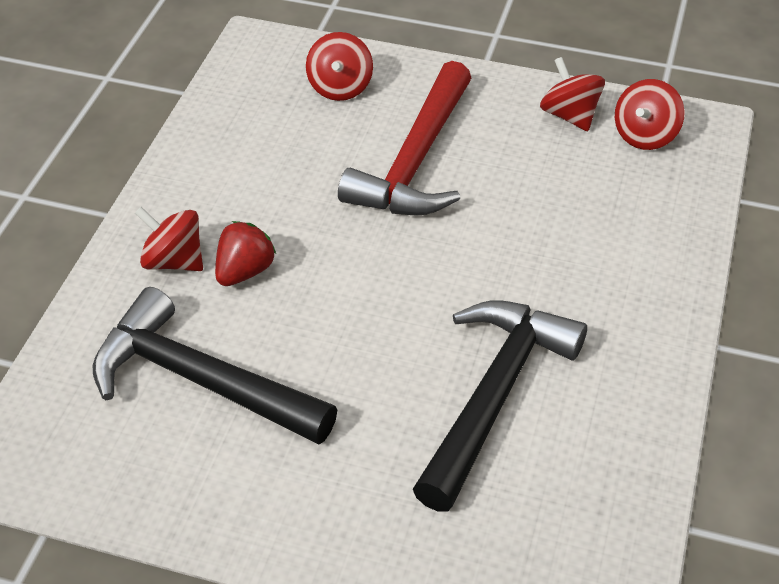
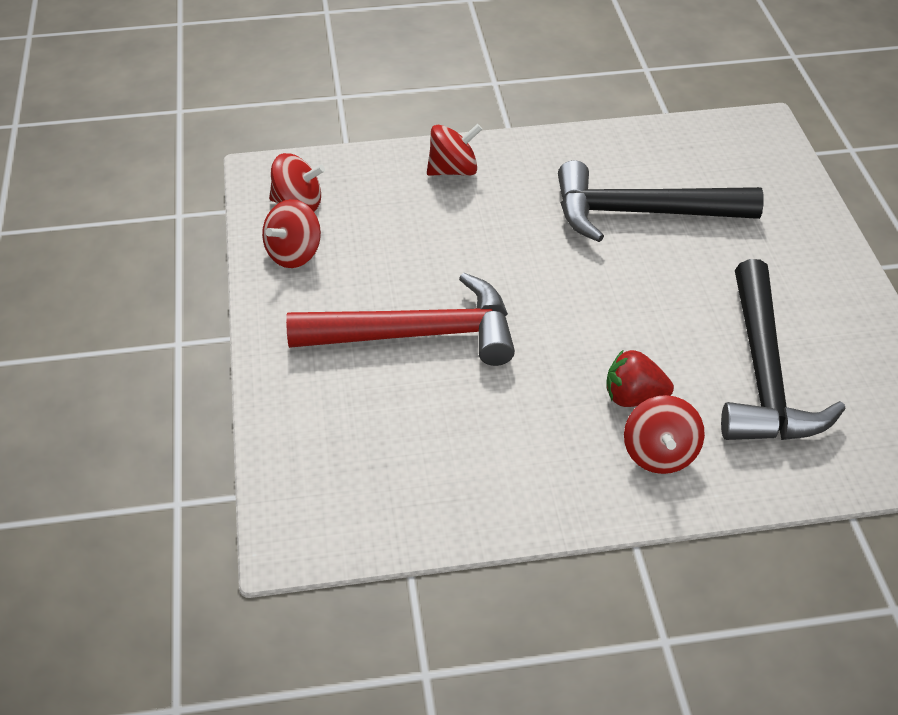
camera: 115 degrees left, 0 degrees up
red spinning top [306,32,373,101] -> red spinning top moved to [427,124,482,176]

